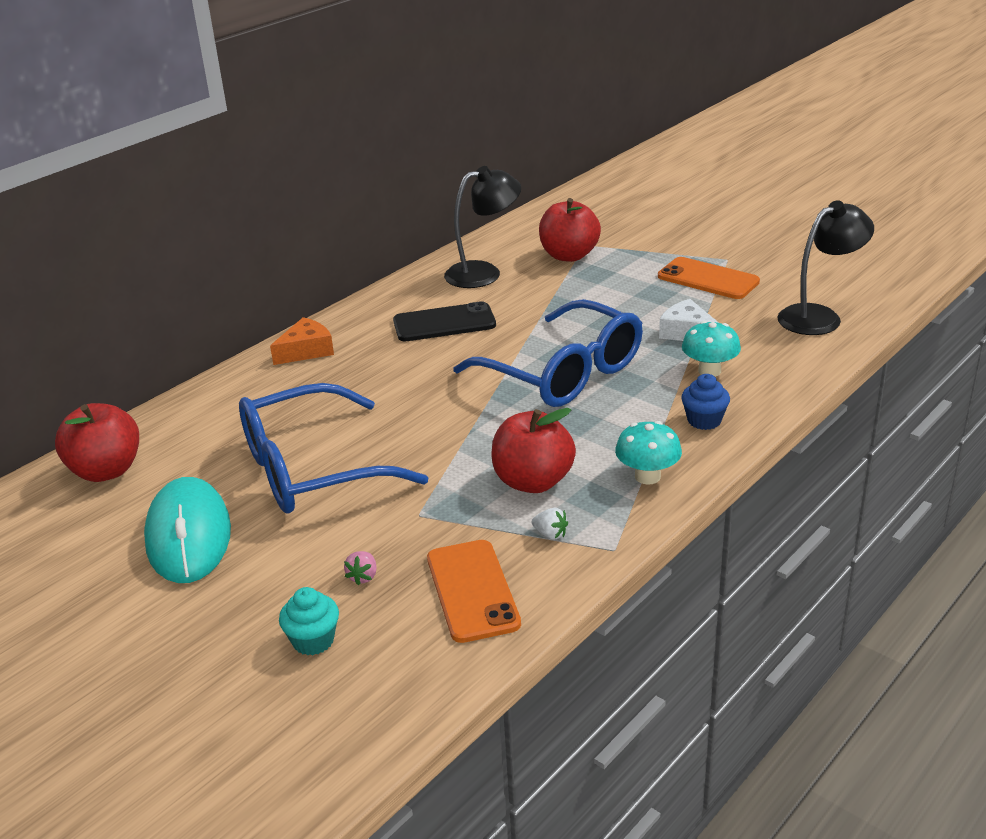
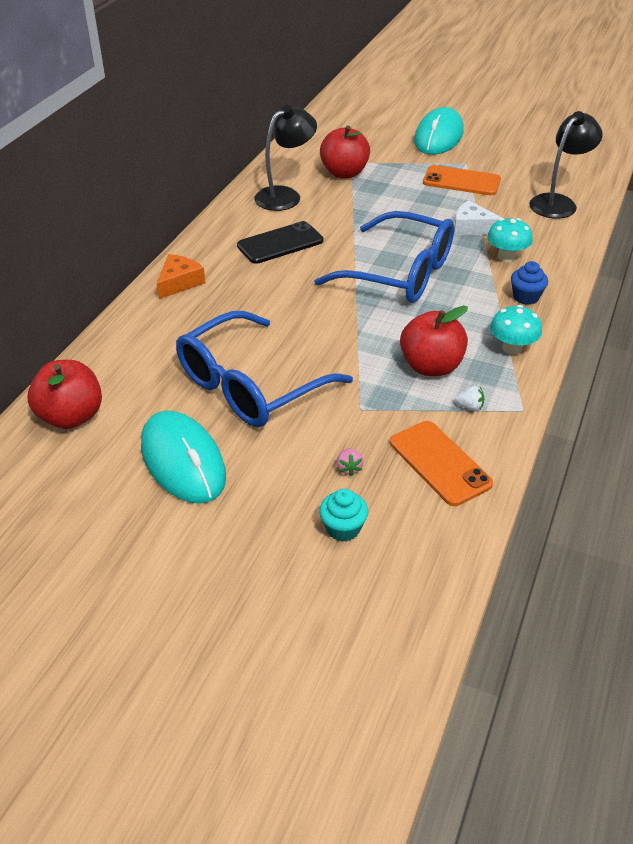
camera: 20 degrees left, 10 degrees up
none -> turquoise mouse [414,107,464,155]

